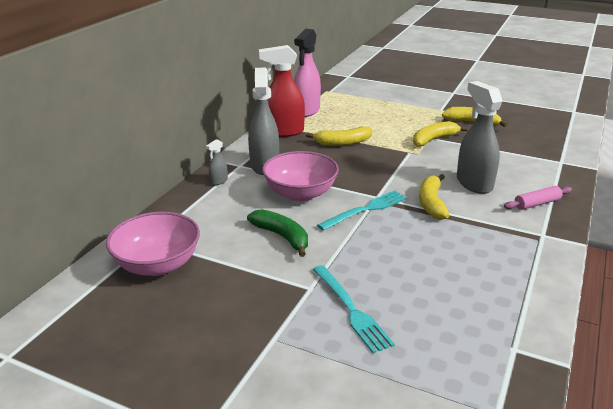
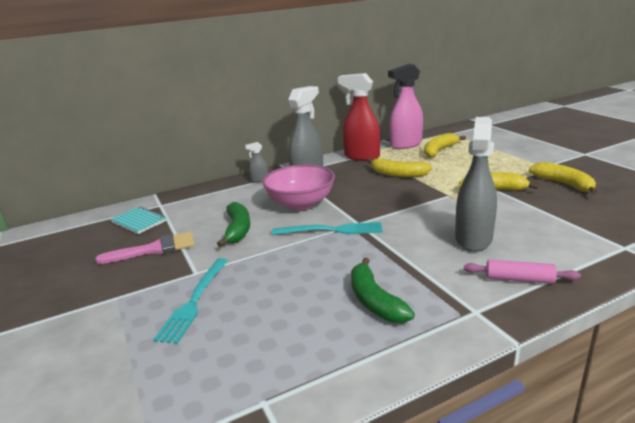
camera: 40 degrees right, 5 degrees down
pink bowl [106,212,200,276] -> turquoise notebook [110,207,167,234]
yellow banana [419,174,449,220] -> yellow banana moved to [424,133,466,158]
none -> pink brush [95,232,195,264]
none -> green banana [351,258,415,323]

